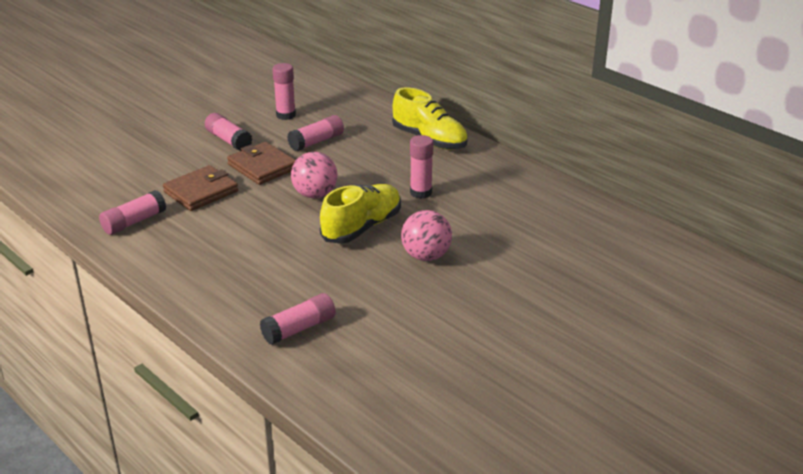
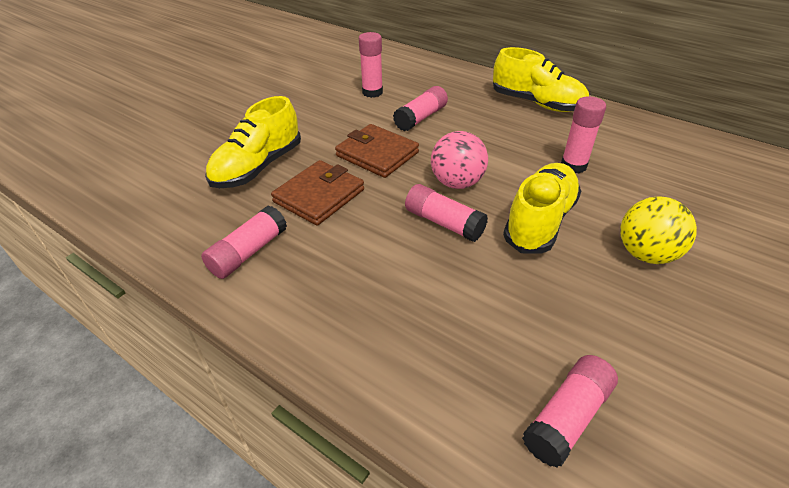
camera: 10 degrees left, 10 degrees up
pink glue stick [205,113,252,151] -> pink glue stick moved to [405,184,488,242]
pink ball [401,210,452,261] -> yellow ball [620,196,697,264]
none -> yellow shoe [205,96,301,188]

